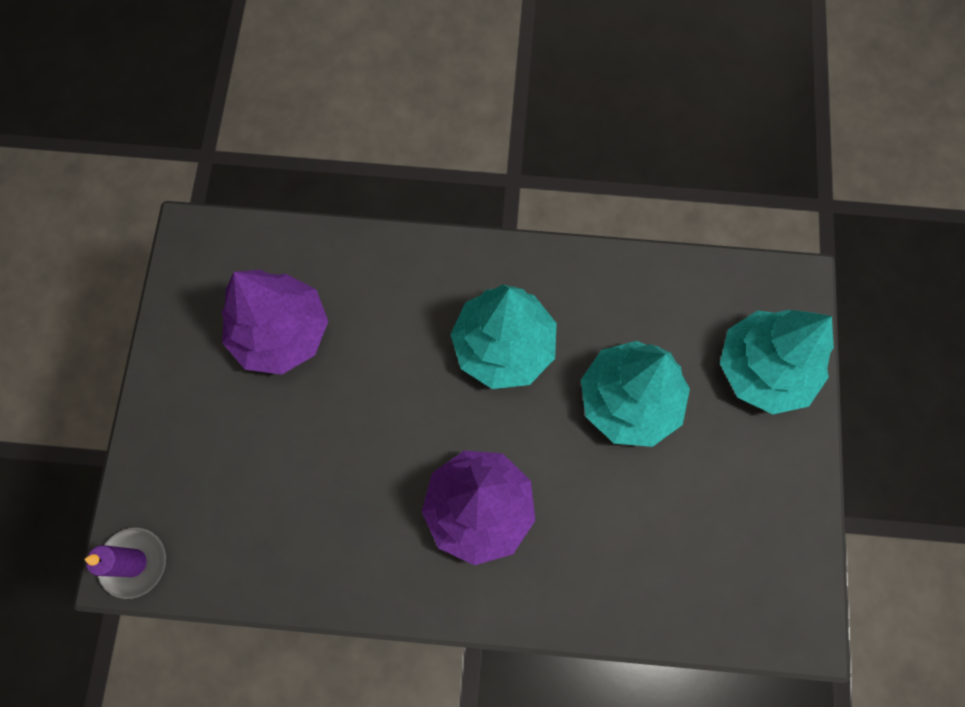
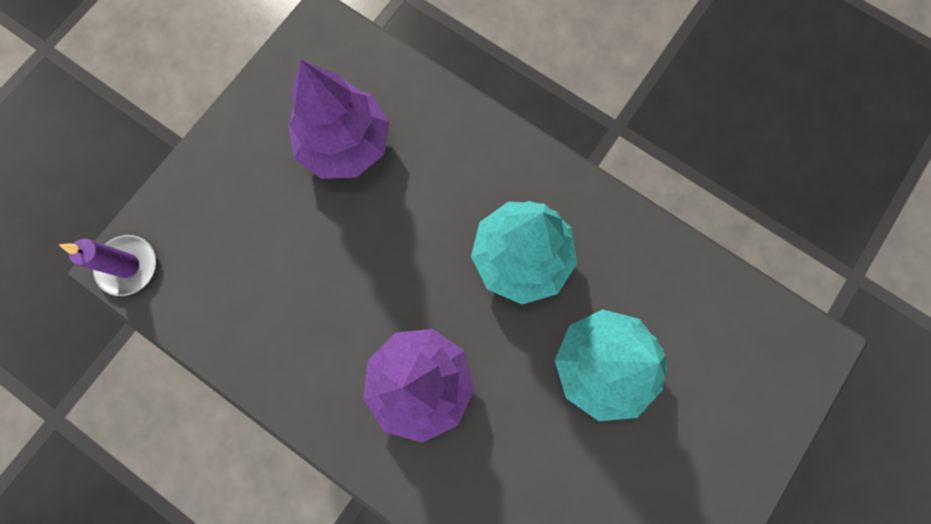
camera: 30 degrees right, 5 degrees up
turquoise tree [720,310,834,415] -> none

